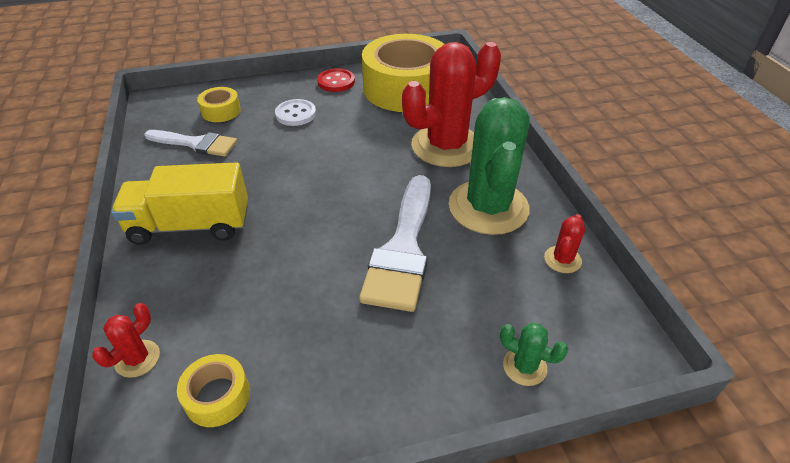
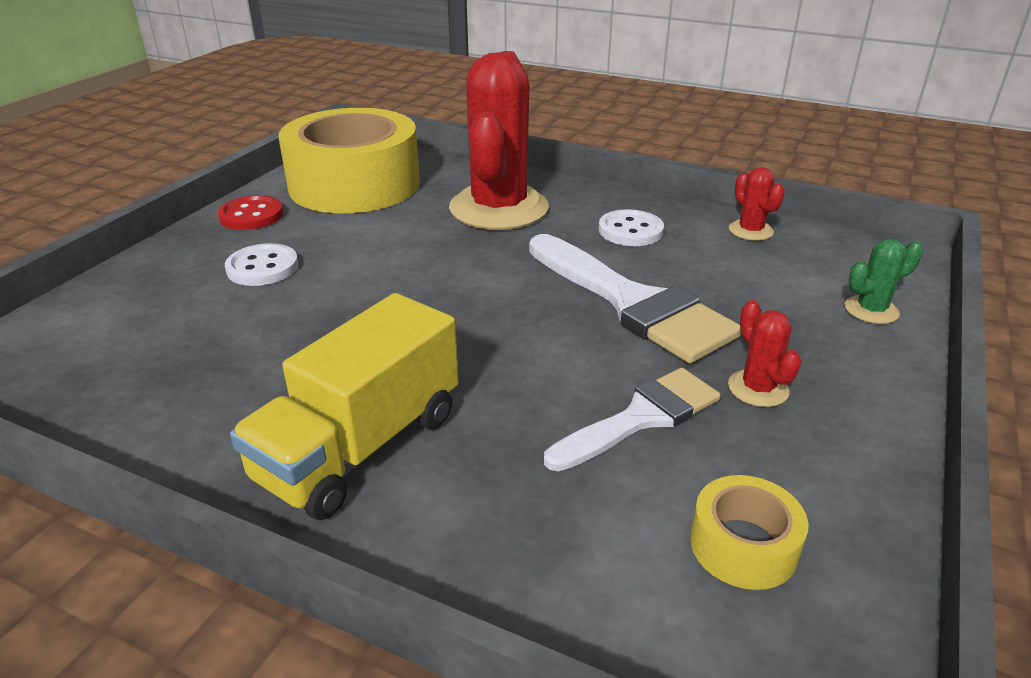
camera: 50 degrees left, 10 degrees down
red cactus [92,303,160,378] -> red cactus moved to [728,300,801,407]
white brush [144,130,237,157] -> white brush moved to [544,368,721,471]
yellow tape [197,87,241,122] -> none
green cactus [449,97,530,235] -> white button [599,209,664,246]

